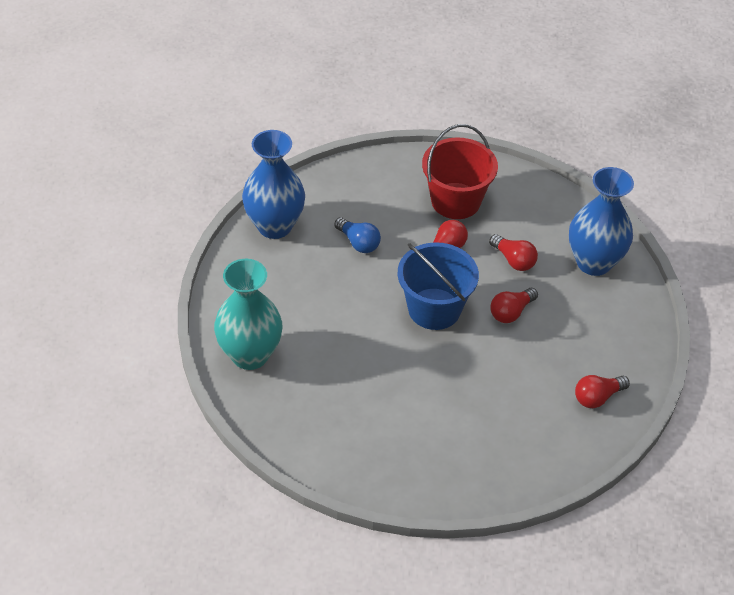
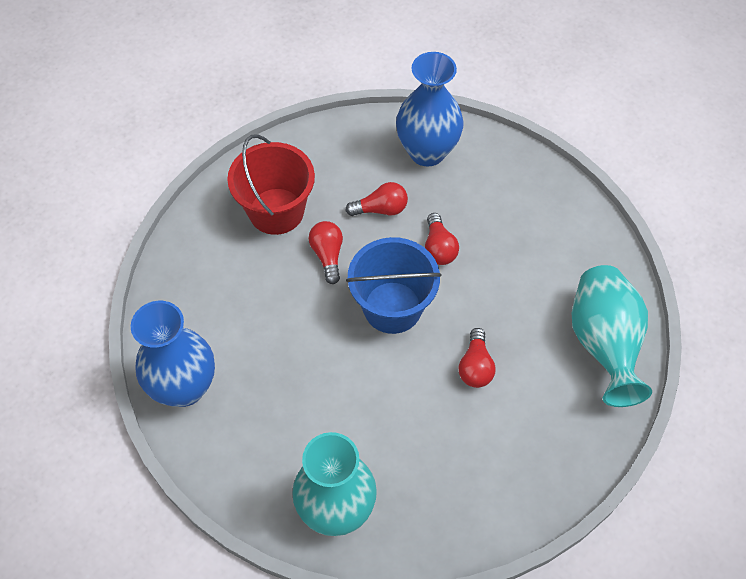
camera: 55 degrees left, 10 degrees up
blue light bulb [334,217,381,253] -> none
red light bulb [575,375,630,408] -> red light bulb moved to [459,328,496,388]
none -> turquoise vase [571,265,652,407]

